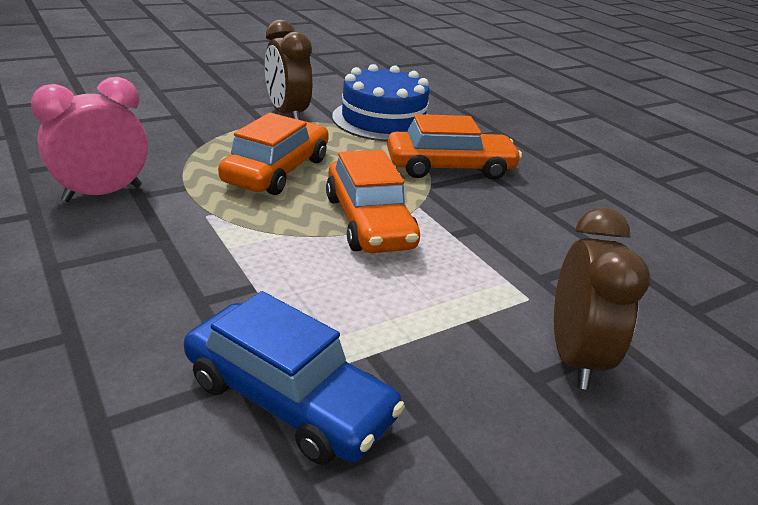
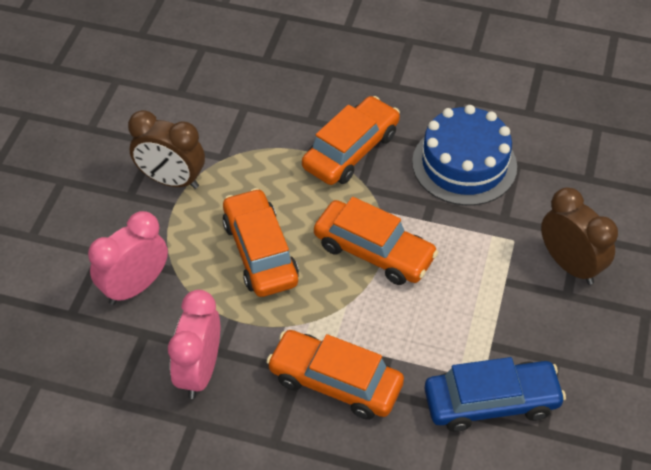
camera: 40 degrees left, 20 degrees up
blue cake [332,64,429,142] -> blue cake moved to [412,105,517,206]
none -> pink clock [88,211,168,305]
none -> orange car [266,330,404,420]

